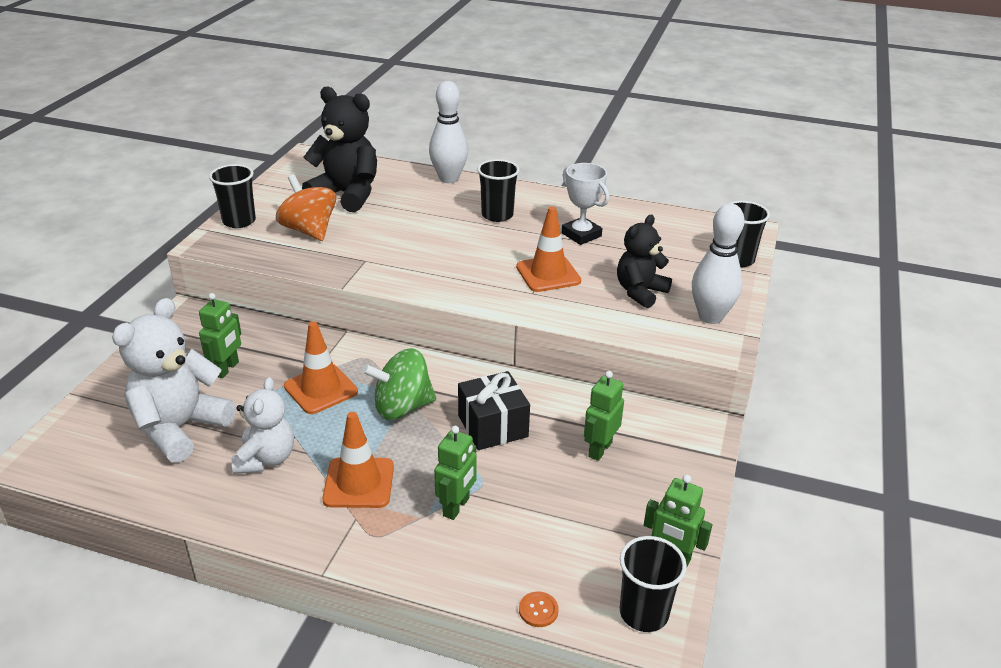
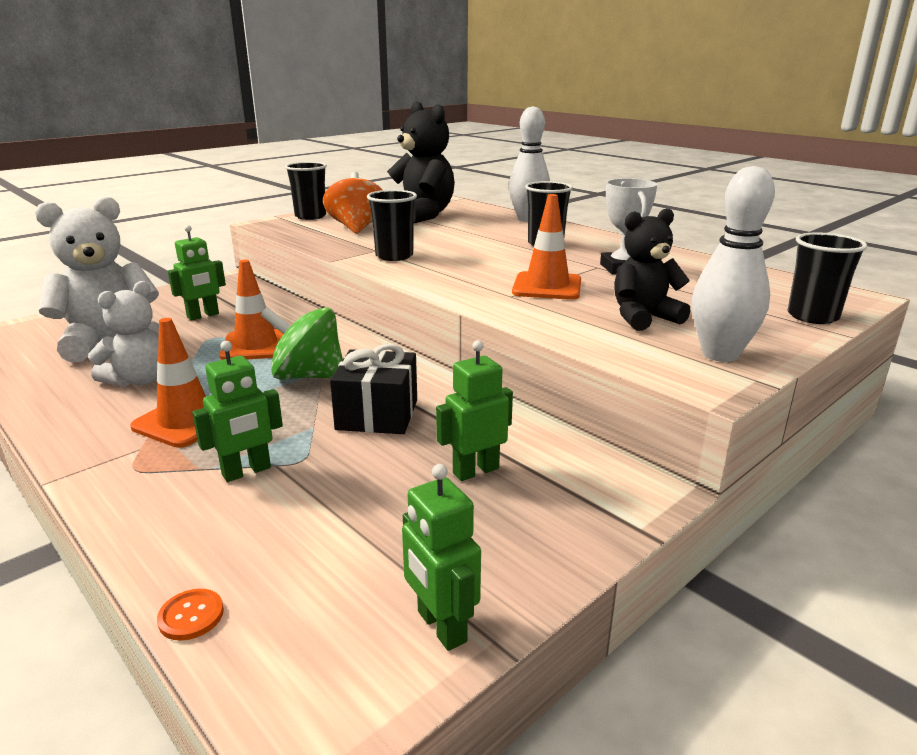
camera: 30 degrees right, 10 degrees down
black cup [620,536,687,632] -> black cup moved to [367,190,417,261]

